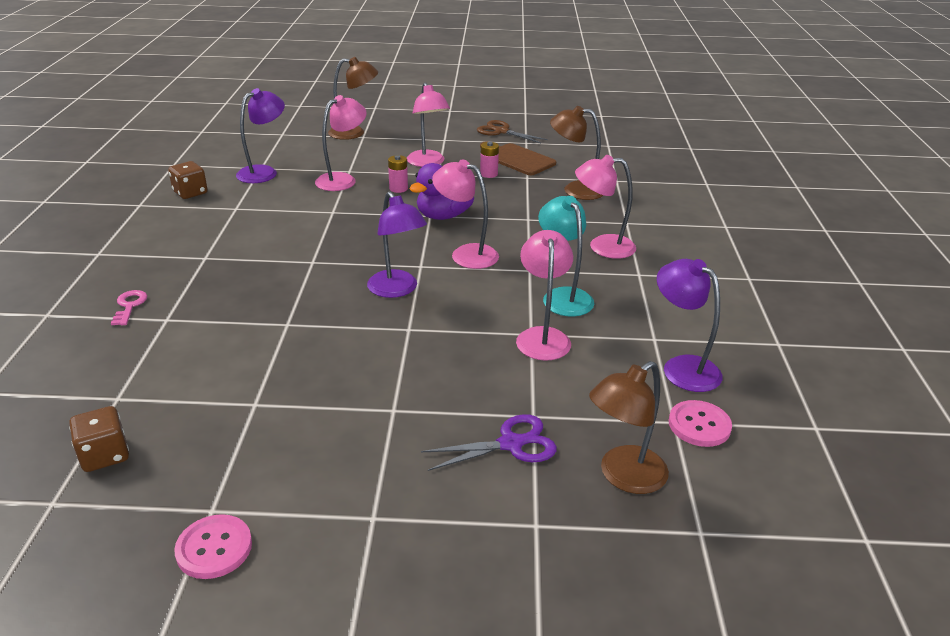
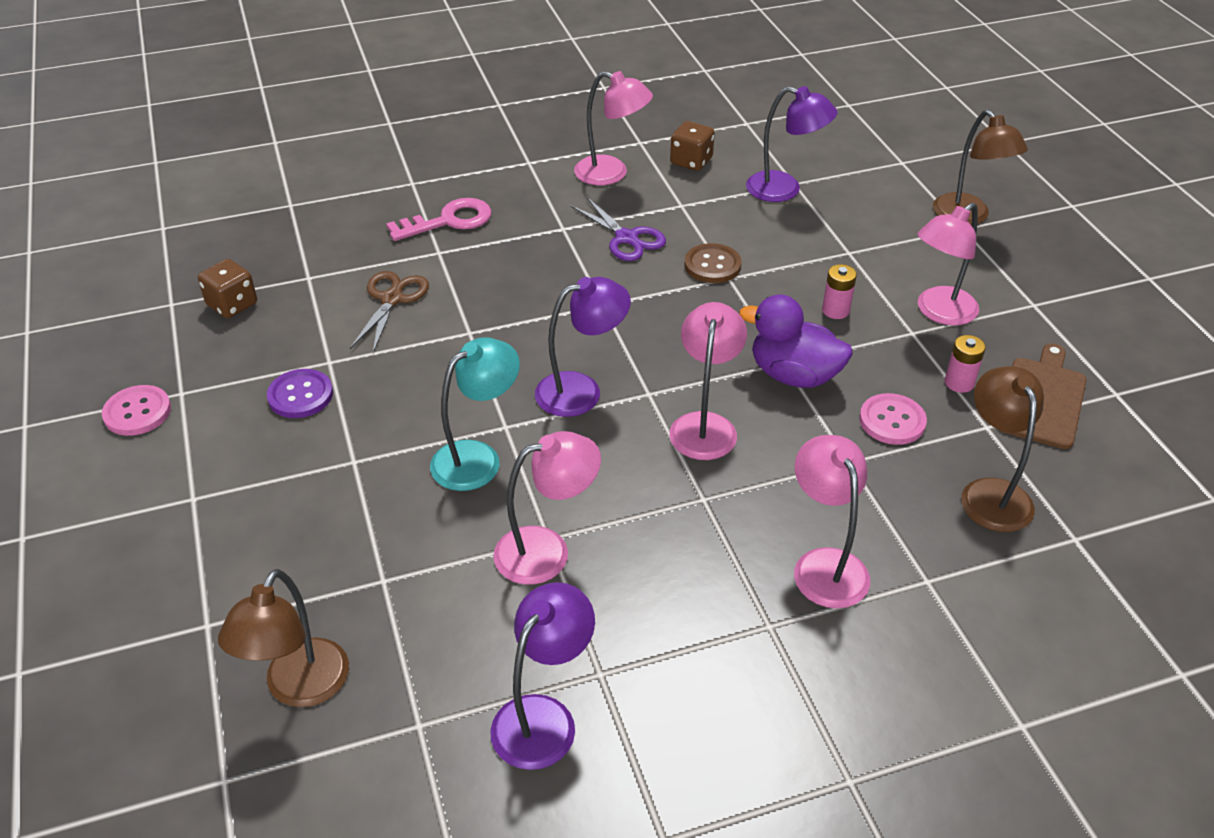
camera: 70 degrees right, 10 degrees up
pink key [111,290,147,325] -> pink key [386,198,492,241], size x1.65
pink lamp [315,95,367,191] -> pink lamp moved to [574,71,653,185]
purple lamp [367,191,427,298] -> purple lamp turned 150 degrees counterclockwise [535,277,631,417]
purple scissors [421,414,557,471] -> purple scissors moved to [570,196,666,261]
brown scissors [477,120,548,143] -> brown scissors moved to [350,271,429,353]
turquoise lamp [538,196,594,317] -> turquoise lamp moved to [430,337,520,491]
brown lamp [589,361,669,494] -> brown lamp turned 105 degrees counterclockwise [218,569,349,707]
pink button [669,400,732,447] -> pink button moved to [859,393,927,445]
none -> purple button [267,369,333,418]
none -> brown button [684,243,741,283]

